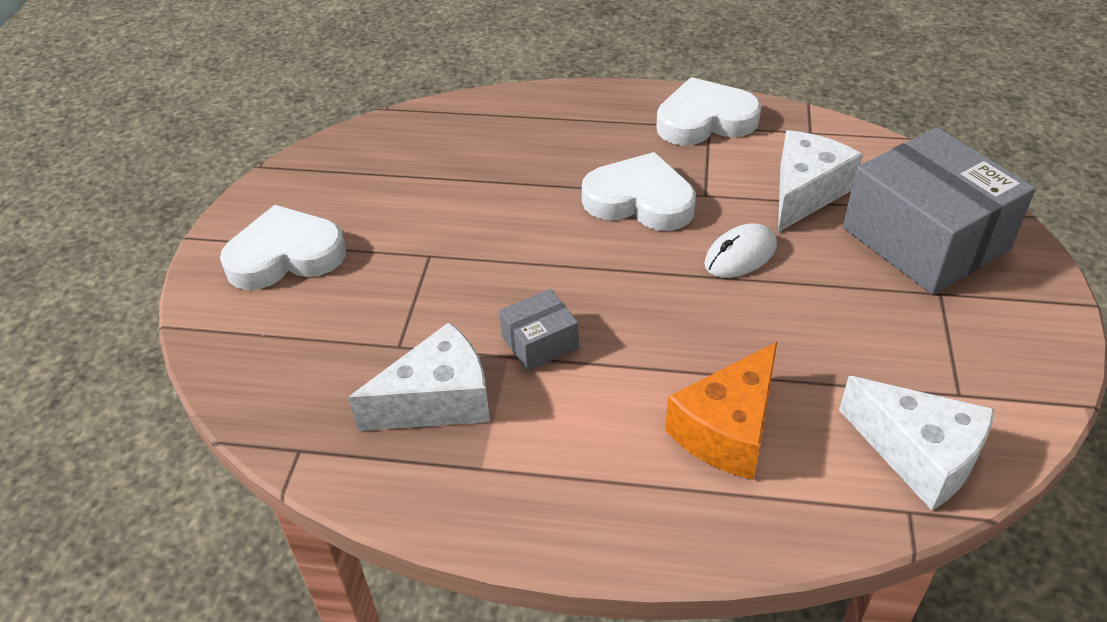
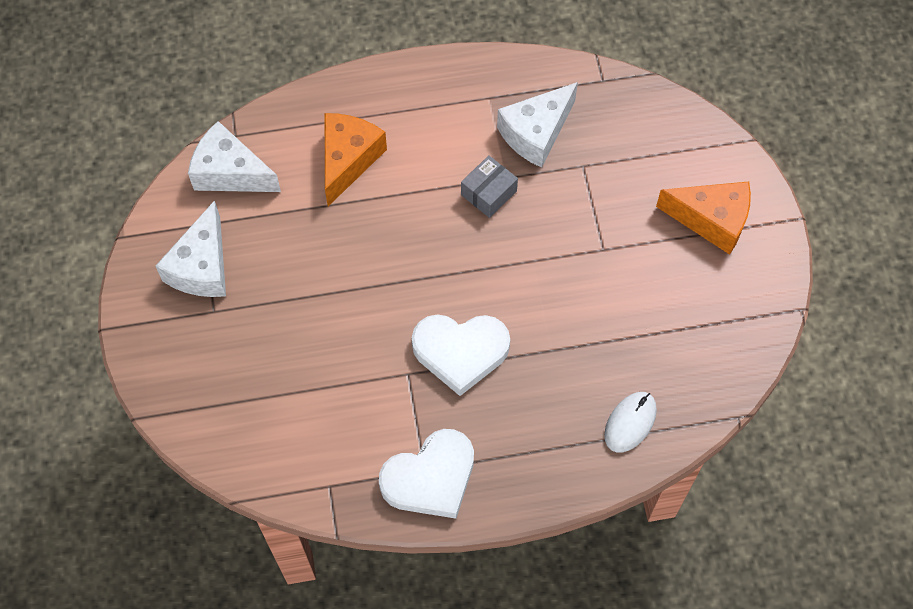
camera: 160 degrees right, 20 degrees up
white heart [220,205,346,290] -> orange cheese [656,182,751,255]
white mouse [704,223,777,278] -> white mouse moved to [604,392,657,452]
white cheese [778,130,863,232] -> white cheese moved to [156,200,226,297]
grey box [843,128,1036,294] -> none

